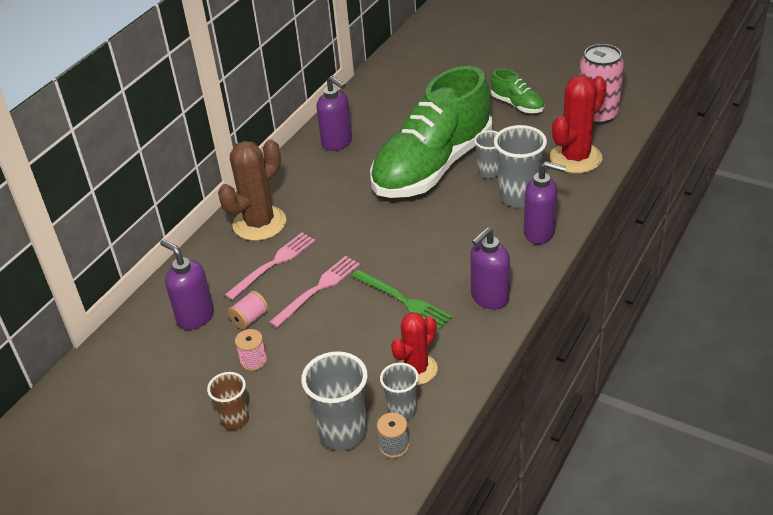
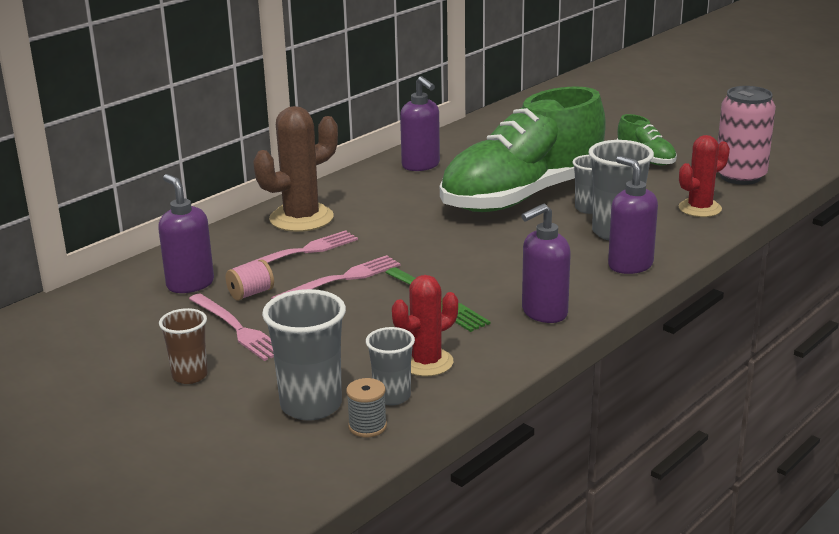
camera: 10 degrees right, 15 degrees down
pink spool [235,329,267,371] -> pink fork [189,293,274,361]
purple soap dispenser [524,161,566,244] -> purple soap dispenser turned 150 degrees counterclockwise [608,156,658,274]
red cactus [550,75,607,173] -> red cactus [679,135,730,217], size x0.66

